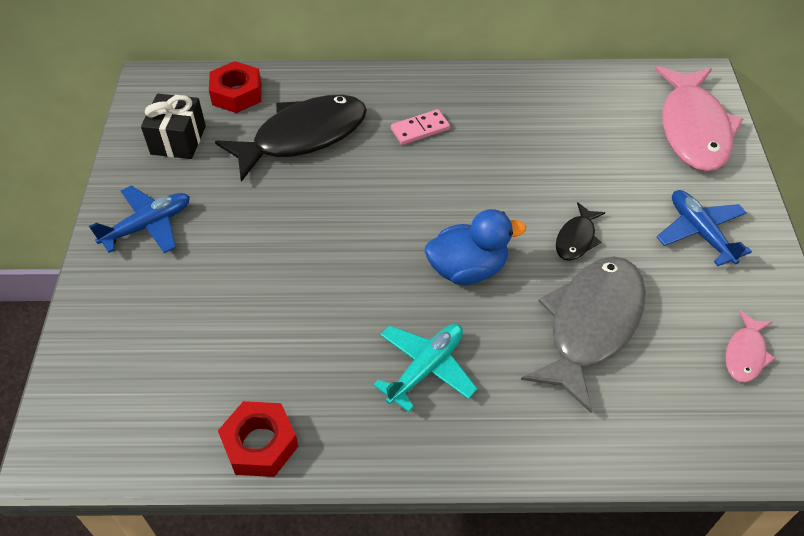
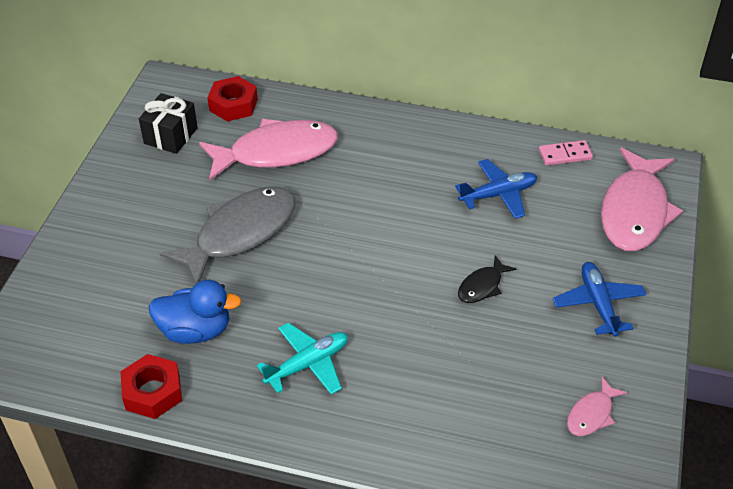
camera: 15 degrees right, 5 degrees down
blue plane [89,185,190,253] -> blue plane moved to [455,159,537,219]
black fish [215,95,367,182] -> pink fish [199,119,338,181]
pink domino [391,109,450,145] -> pink domino moved to [539,140,593,165]
blue duck [425,209,526,285] -> blue duck moved to [148,280,242,344]
grey fish [521,256,646,413] -> grey fish moved to [160,186,295,283]

